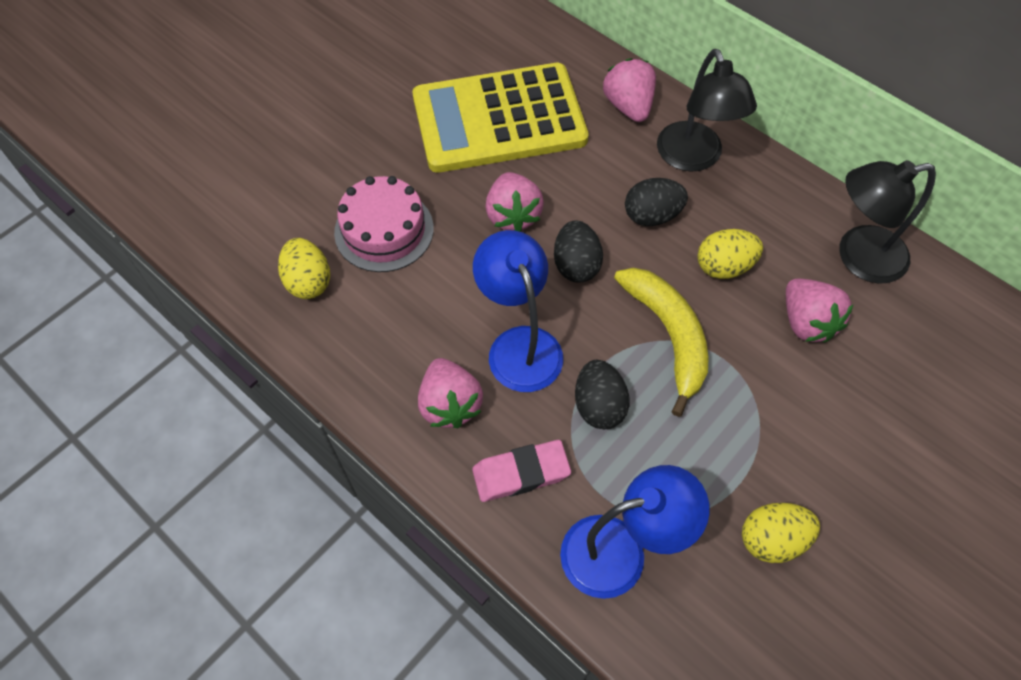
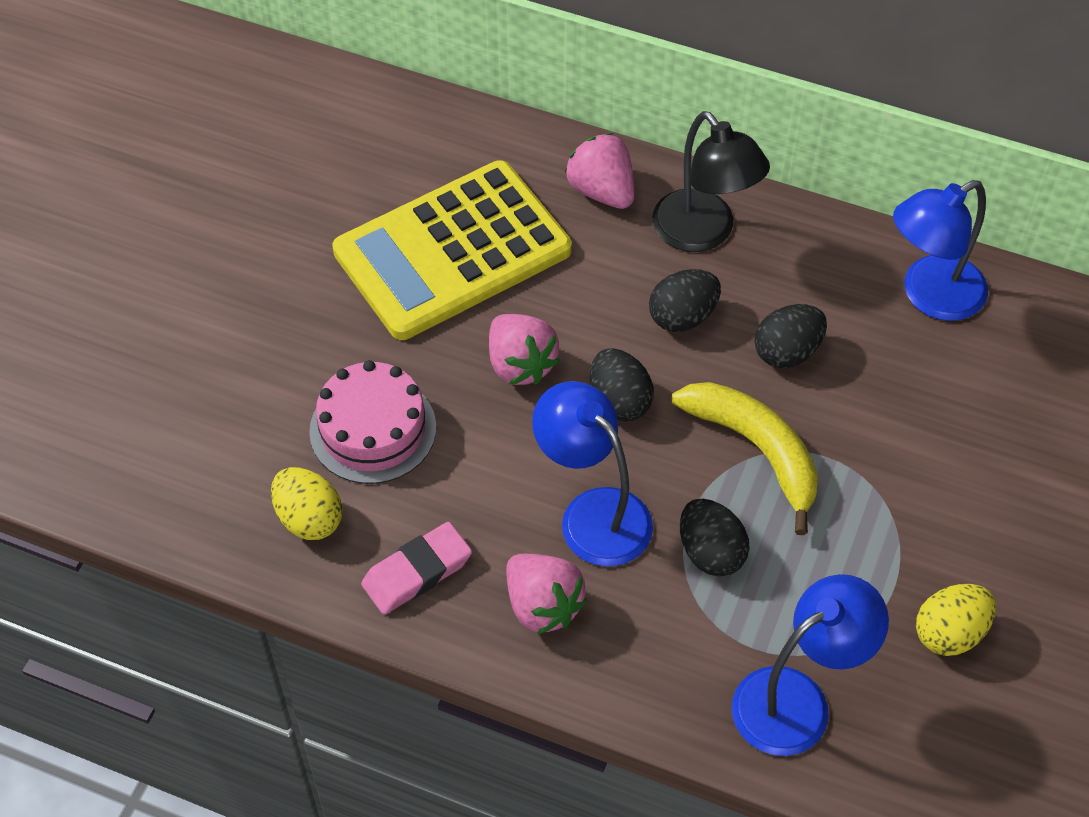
camera: 20 degrees left, 5 degrees down
pink eraser [472,440,571,502] -> pink eraser moved to [361,522,472,615]
yellow egg [697,229,763,279] -> black egg [754,304,827,368]
pink strawberry [786,278,854,342] -> none
black lamp [839,160,936,284] -> blue lamp [893,180,988,321]

